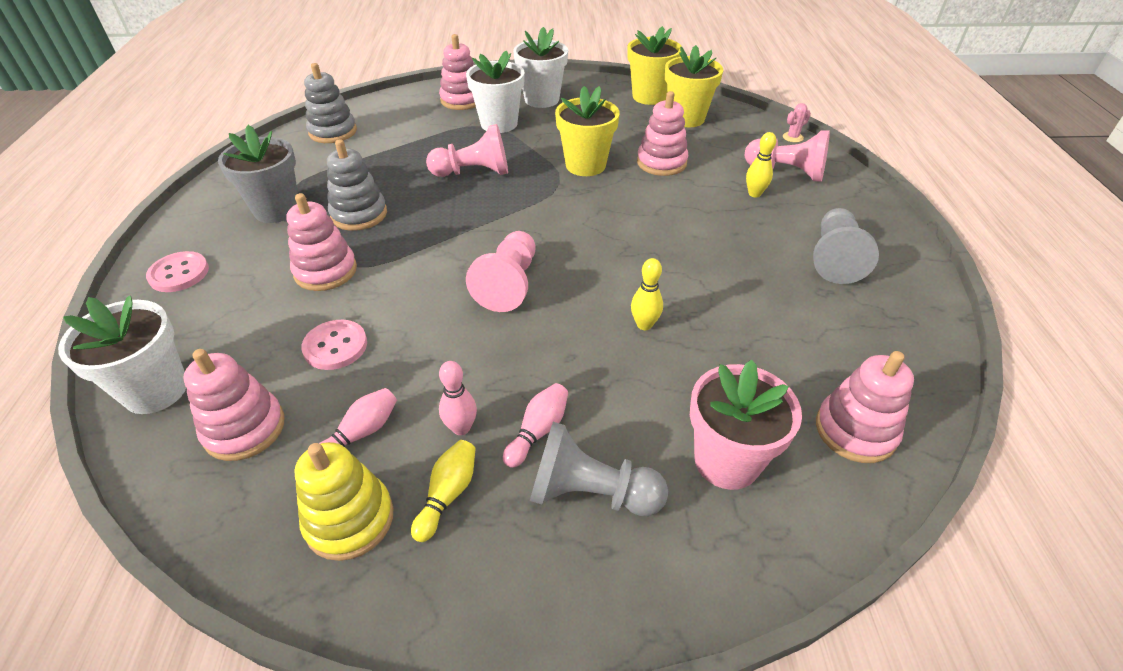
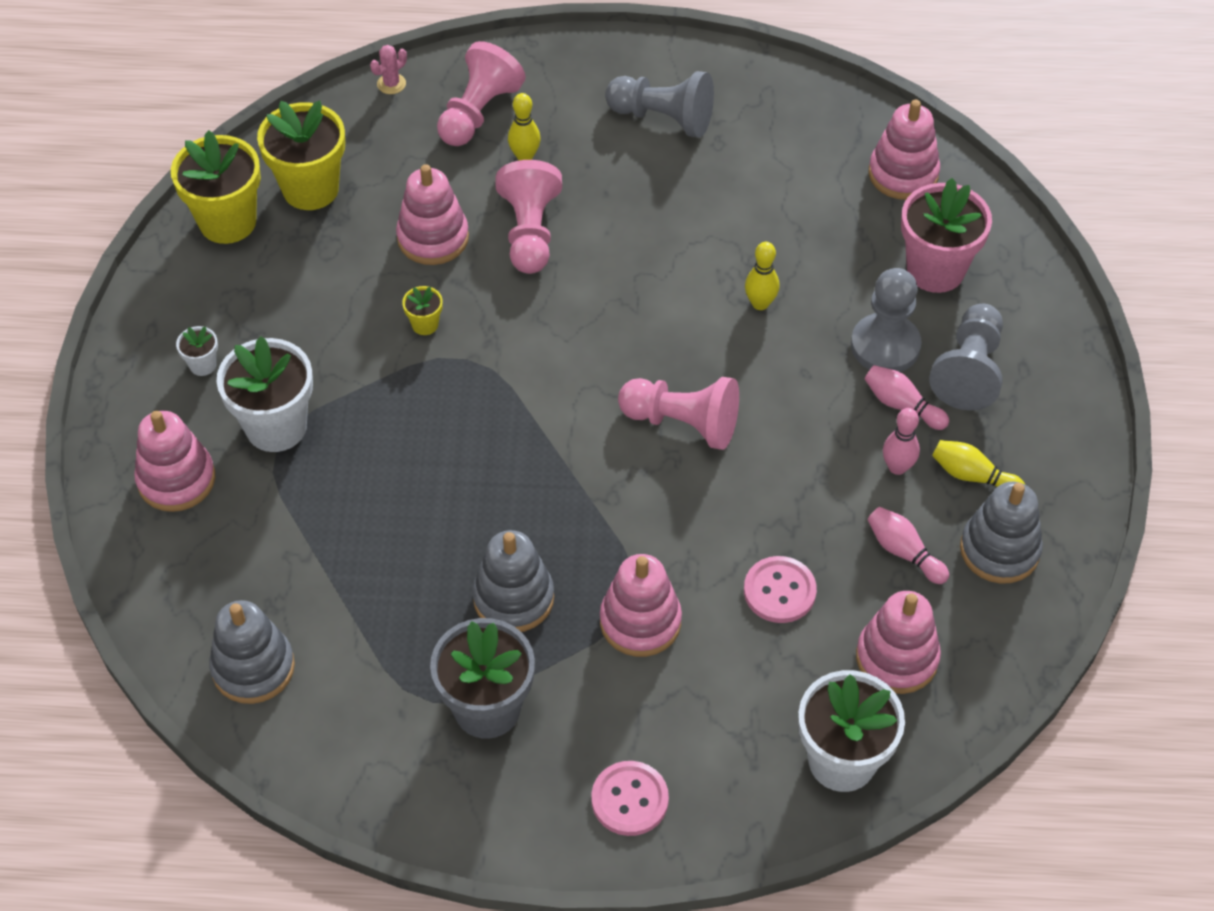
camera: 85 degrees left, 10 degrees up
yellow stacking toy [295,442,393,561] -> grey stacking toy [960,482,1043,584]
pink pawn [426,124,508,177] -> pink pawn moved to [496,160,562,274]
white flower pot [513,27,568,108] -> white flower pot [176,326,218,376], size x0.45
yellow flower pot [555,86,620,176] -> yellow flower pot [402,286,443,335], size x0.45
pink cactus [783,103,811,143] -> pink cactus turned 75 degrees clockwise [370,45,407,94]
none -> grey pawn [851,268,922,372]

